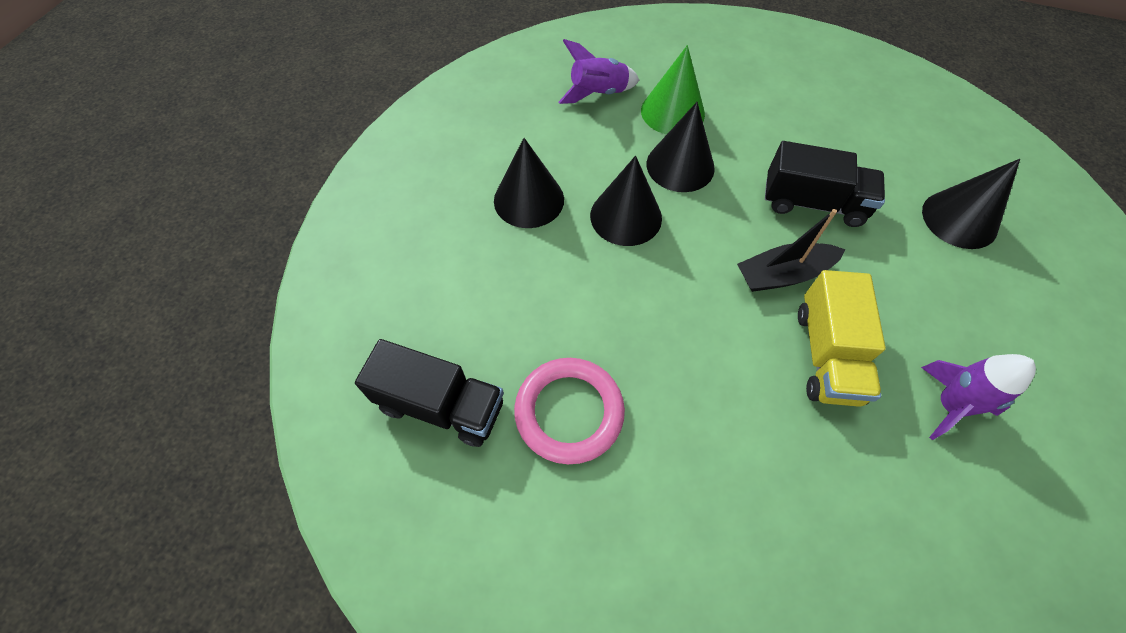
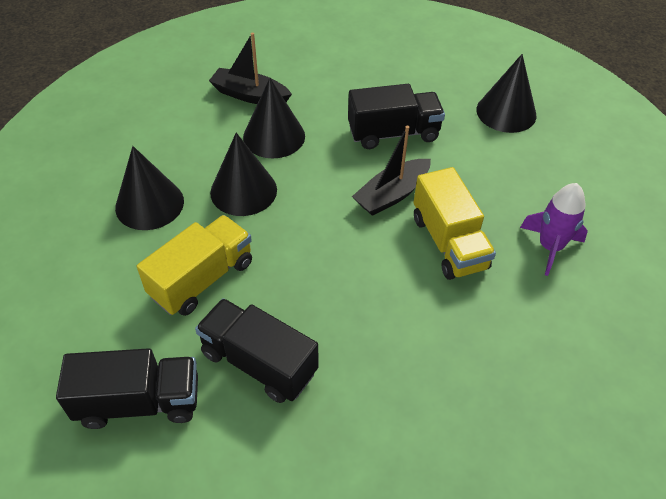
camera: 25 degrees left, 10 degrees down
pink ring [514,358,625,464] -> black truck [195,298,319,403]
purple rocket [558,39,640,104] -> none
green cone [641,45,705,134] -> black boat [209,33,292,104]
none -> yellow truck [137,215,252,316]

